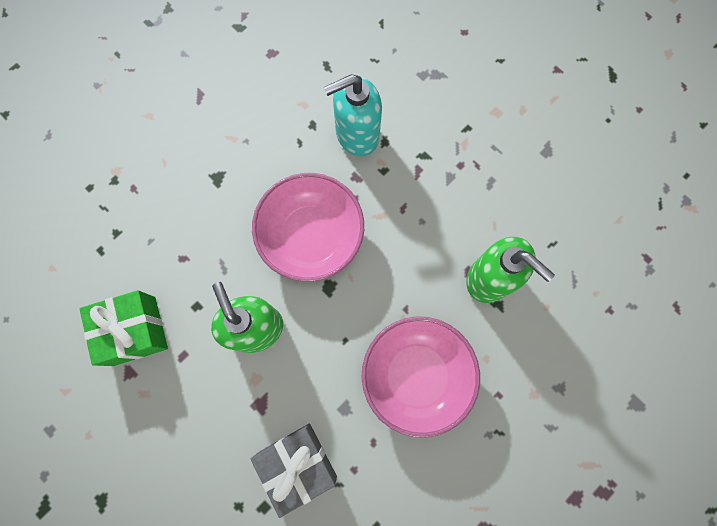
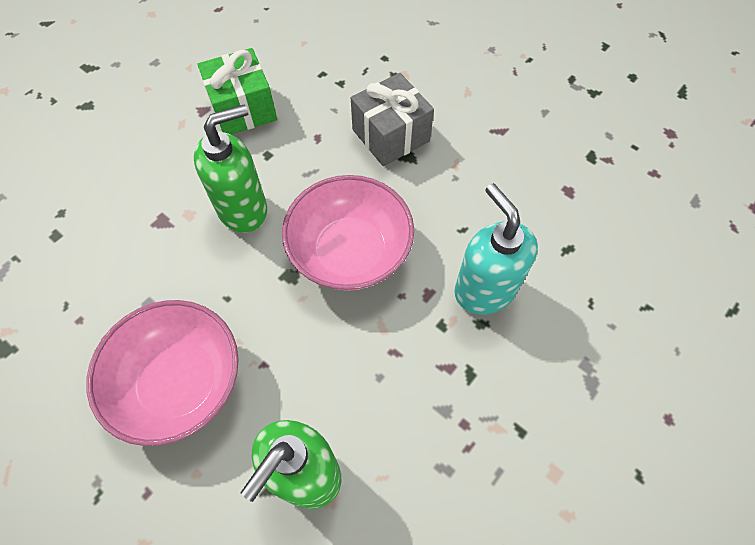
camera: 85 degrees right, 15 degrees down
grey gift [251,424,337,518] -> grey gift moved to [351,73,434,166]

